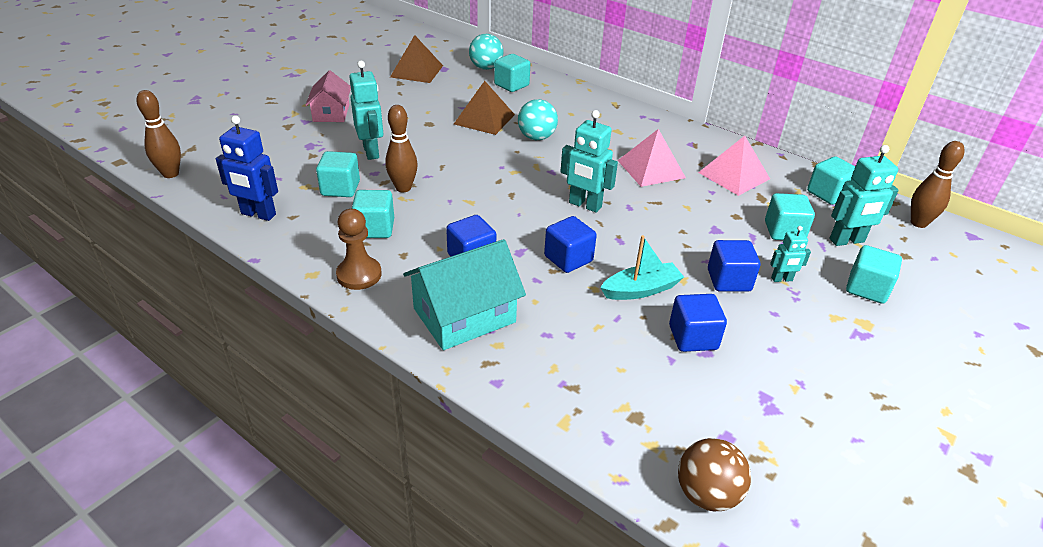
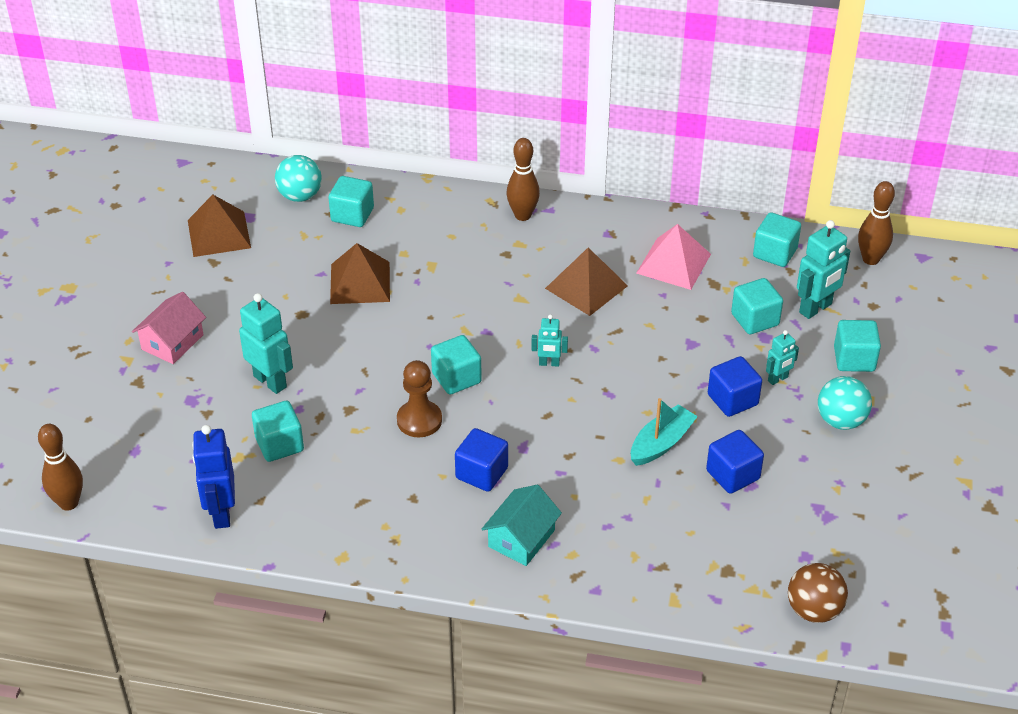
camera: 25 degrees left, 5 degrees up
blue robot [216,116,278,221] -> blue robot turned 90 degrees clockwise [192,425,235,529]
pink house [305,70,351,122] -> pink house turned 60 degrees clockwise [132,292,206,364]
brown pawn [336,209,382,290] -> brown pawn moved to [397,360,442,437]
turquoise cube [352,190,394,238] -> turquoise cube moved to [431,335,482,395]
brown bowling pin [385,105,418,192] -> brown bowling pin moved to [507,138,540,221]
turquoise house [403,239,526,350] -> turquoise house [482,485,562,566], size x0.65
turquoise ball [518,99,558,140] -> turquoise ball moved to [818,376,872,430]
blue cube [544,216,597,273] -> none
turquoise robot [560,110,618,213] -> turquoise robot [531,314,568,367], size x0.57
pink pyramid [617,129,686,187] -> brown pyramid [545,247,628,316]

